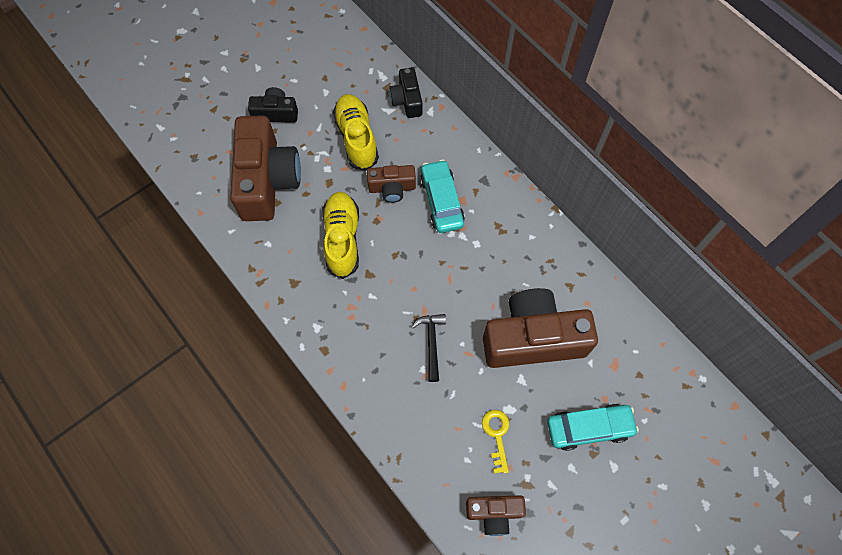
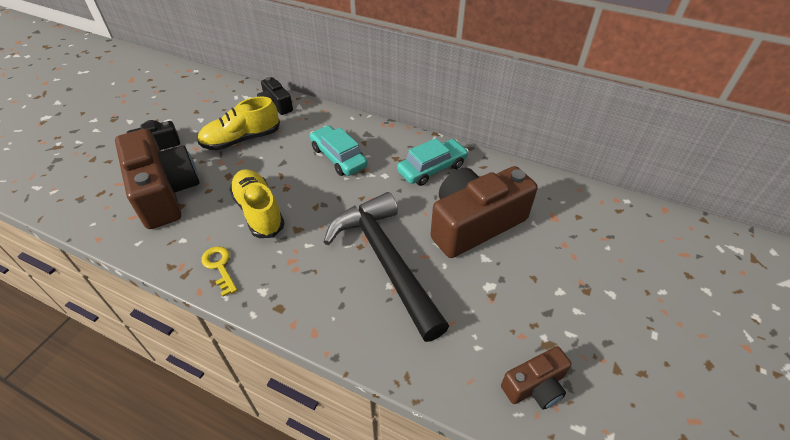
camera: 25 degrees left, 20 degrees down
yellow shoe [333,94,379,171] -> yellow shoe turned 75 degrees counterclockwise [197,96,280,150]
brown camera [367,165,416,203] -> none
black hammer [411,314,446,382] -> black hammer [324,192,449,342], size x2.36
yellow key [482,410,509,474] -> yellow key moved to [201,246,237,297]
turquoise car [547,404,639,451] -> turquoise car moved to [397,138,469,186]

